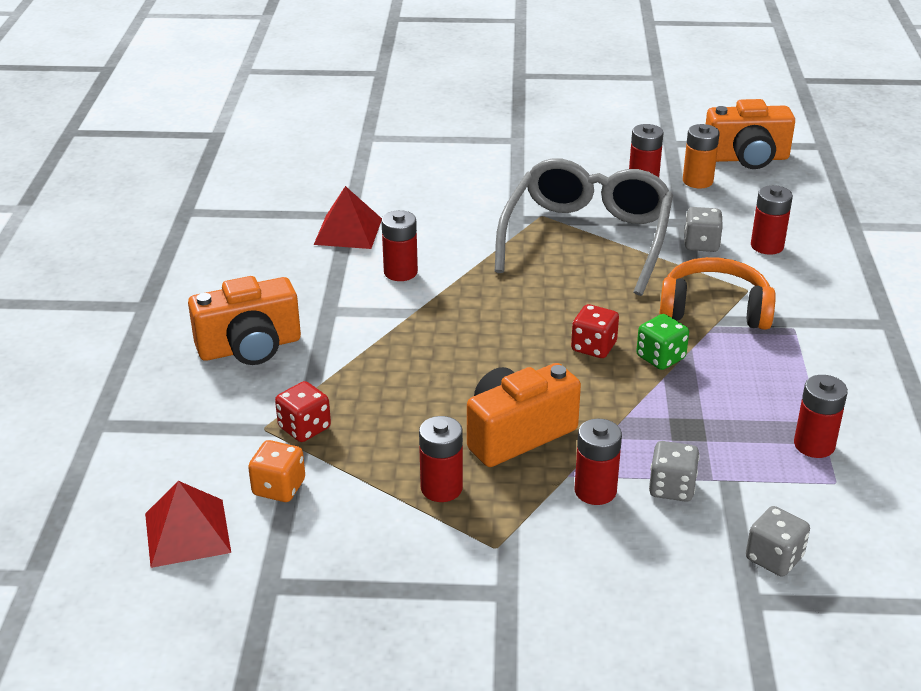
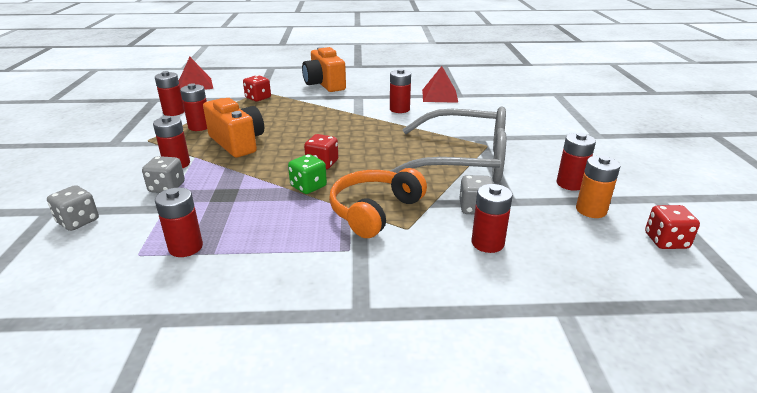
camera: 85 degrees right, 5 degrees down
orange dice [248,440,305,502] -> none
orange headphones [659,257,776,330] -> orange headphones turned 150 degrees counterclockwise [329,168,427,238]
orange camera [706,99,795,169] -> red dice [645,205,700,249]
none -> red battery [155,71,185,116]

